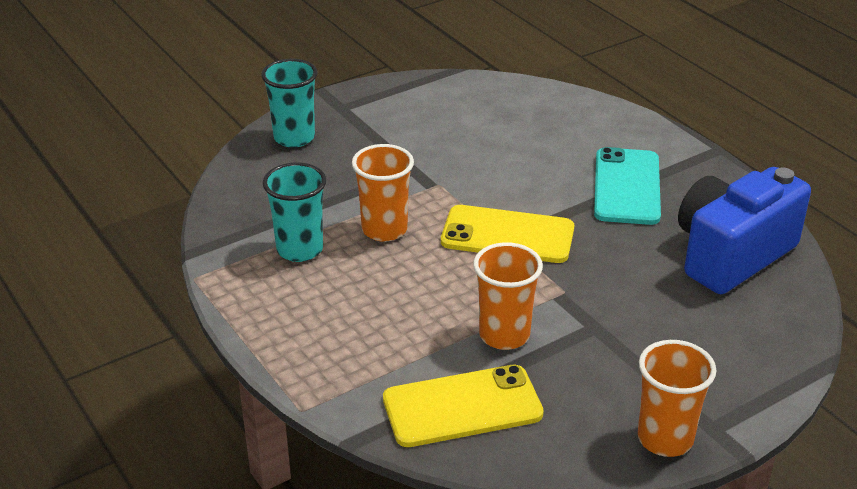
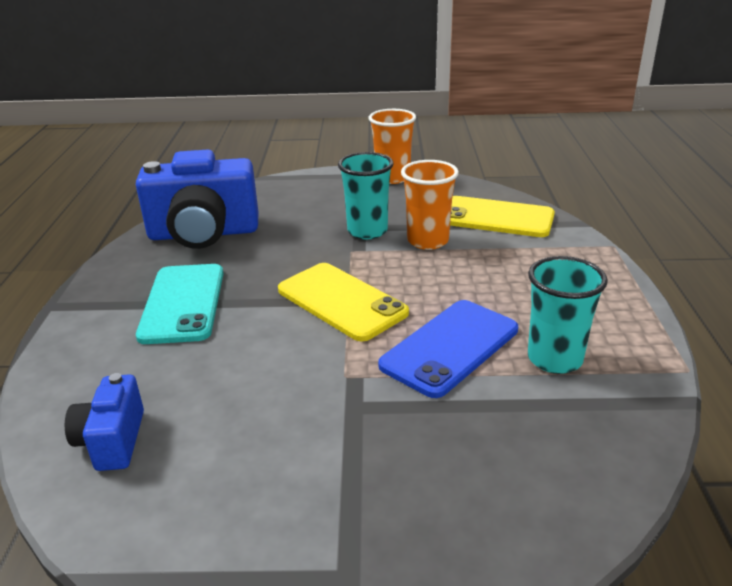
camera: 145 degrees left, 5 degrees down
turquoise cup [261,59,317,147] -> turquoise cup moved to [338,152,394,239]
orange cup [352,144,414,242] -> blue phone [378,300,518,398]
turquoise phone [594,147,661,225] -> turquoise phone turned 45 degrees counterclockwise [136,264,224,344]
none -> blue camera [65,373,144,471]

